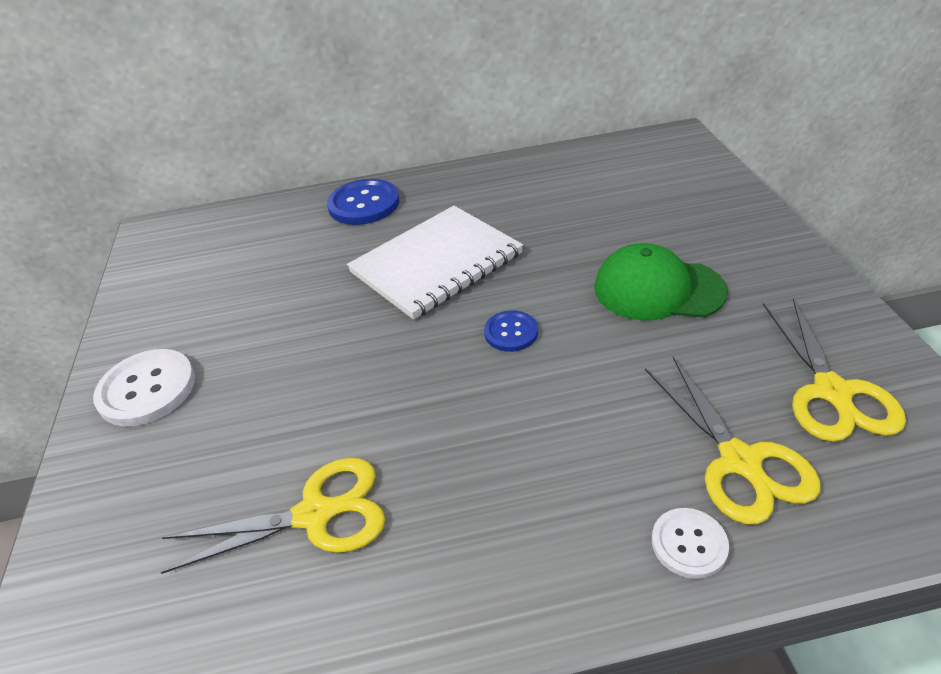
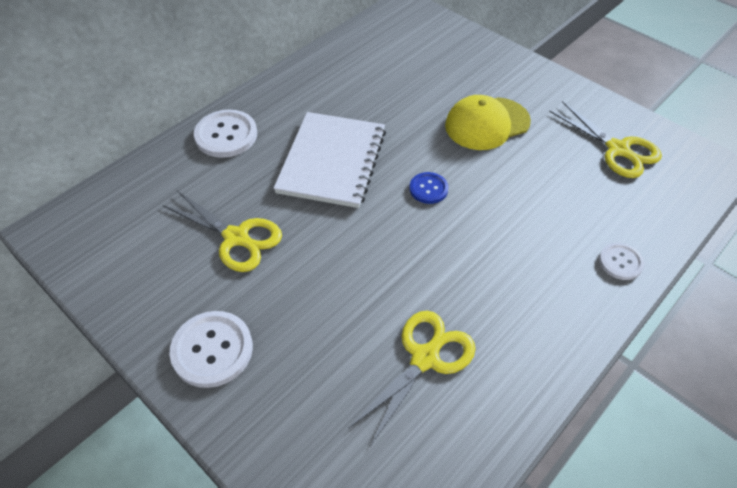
camera: 40 degrees left, 10 degrees up
blue button [327,179,400,225] -> white button [194,110,257,158]
green cap [594,243,728,320] -> yellow cap [445,95,531,150]
yellow scissors [645,357,821,525] -> yellow scissors moved to [162,191,282,272]

